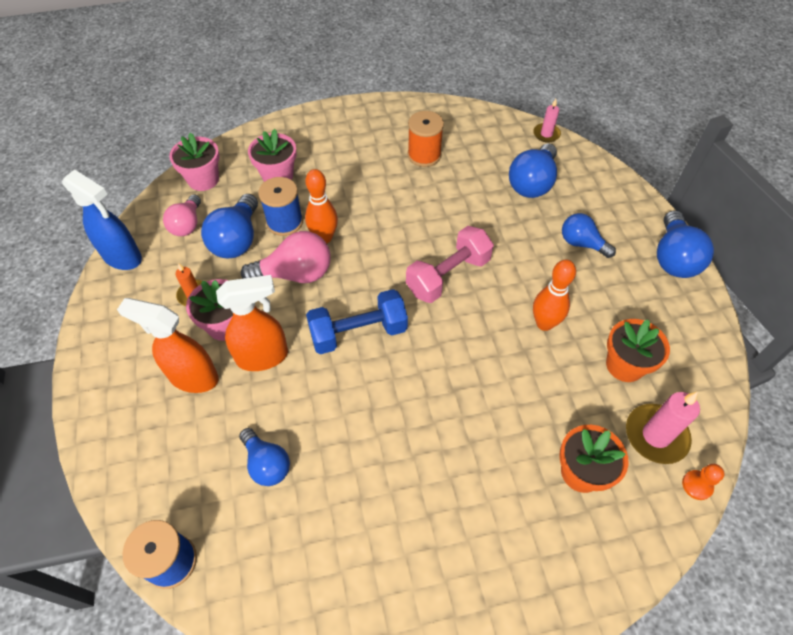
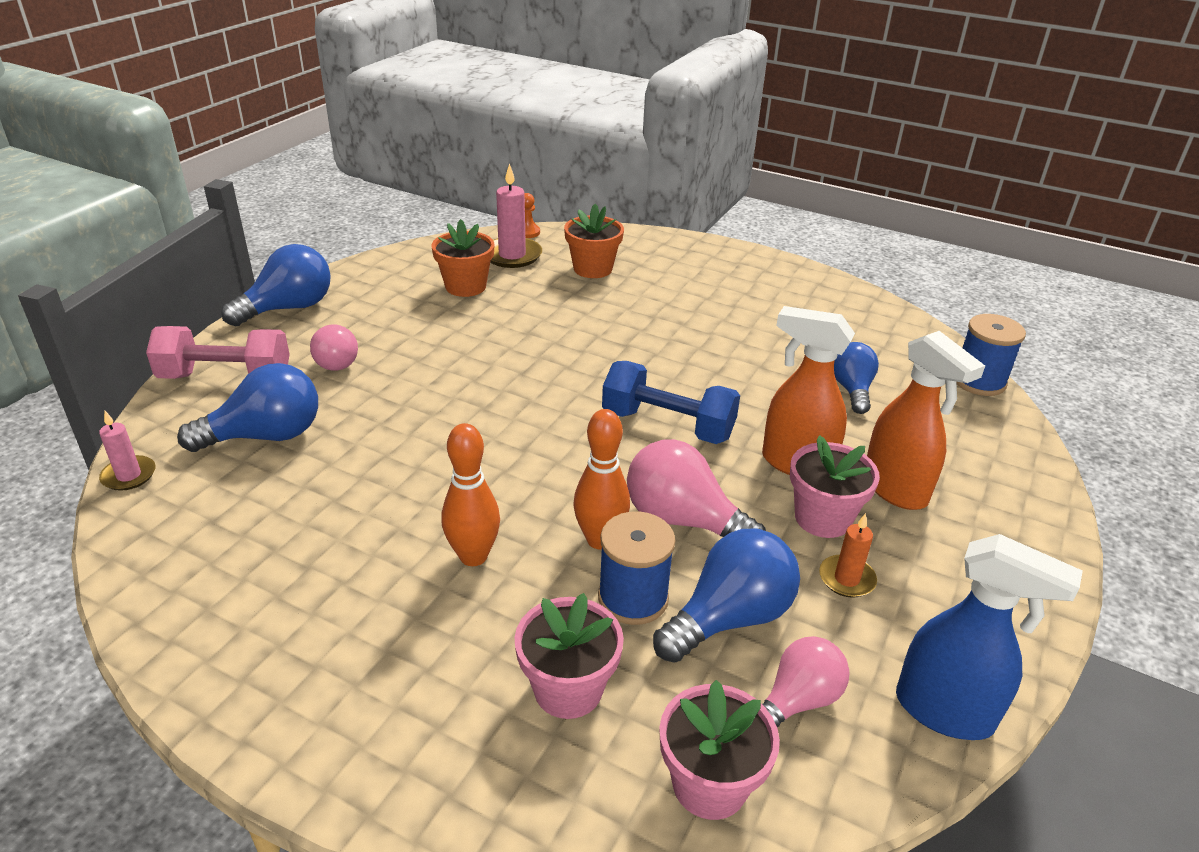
camera: 140 degrees left, 20 degrees down
blue spray bottle [62,169,142,270] -> blue spray bottle turned 135 degrees clockwise [896,534,1083,740]
pink dumbbell [406,226,494,303] -> pink dumbbell moved to [146,326,290,379]
orange spool [407,111,444,167] -> none
orange bowling pin [533,259,576,331] -> orange bowling pin moved to [441,423,500,566]
blue light bulb [562,213,616,258] -> pink light bulb [310,325,358,371]

